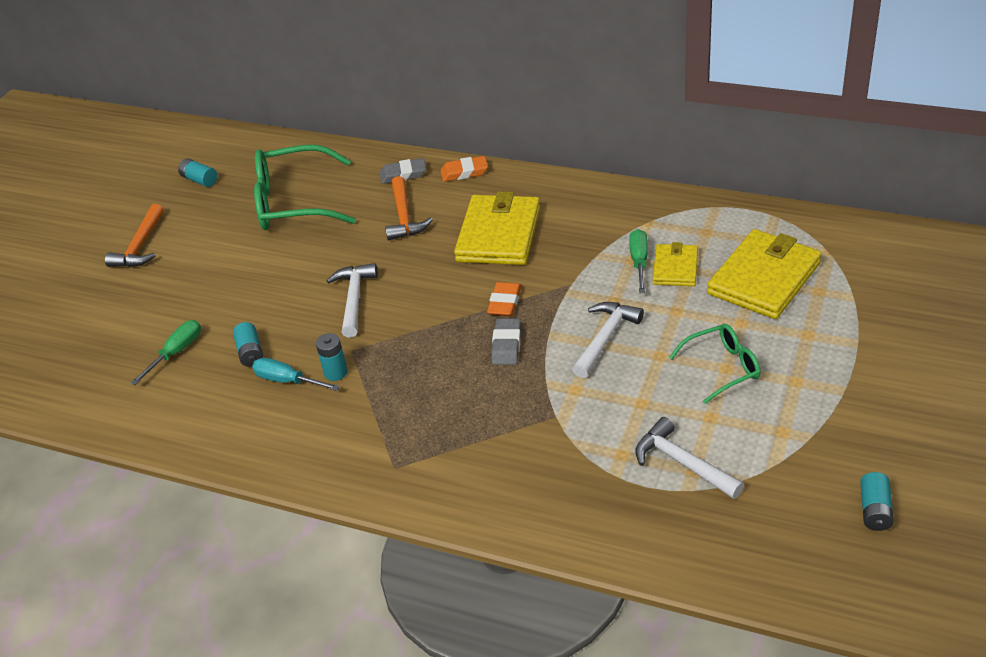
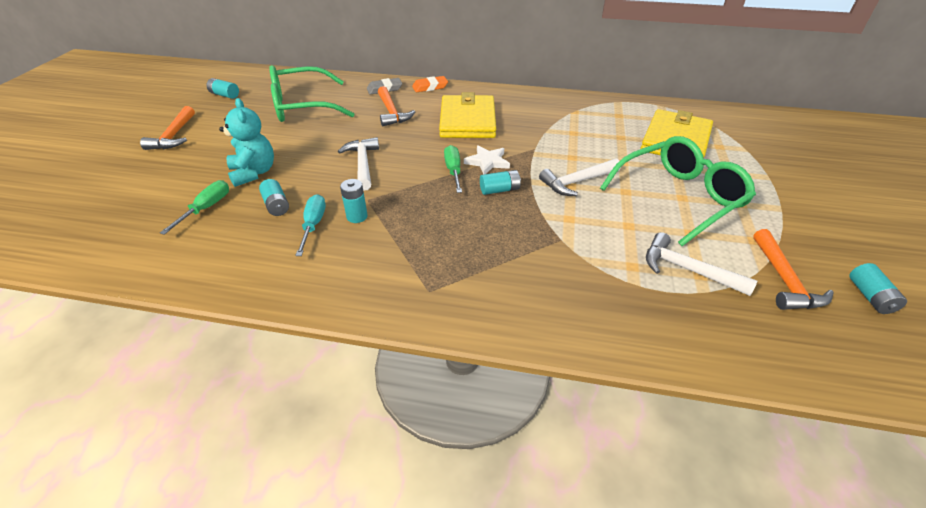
camera: 15 degrees left, 0 degrees up
turquoise screwdriver [252,358,340,391] -> turquoise screwdriver turned 75 degrees clockwise [295,194,326,256]
orange eraser [487,282,521,316] -> white star [464,145,510,175]
grey eraser [491,319,521,365] -> turquoise battery [480,170,521,195]
white hammer [572,302,644,378] -> white hammer turned 135 degrees counterclockwise [539,158,621,196]
green screwdriver [629,229,648,293] -> green screwdriver moved to [444,145,462,193]
yellow wallet [653,242,698,286] -> none
green glasses [669,324,761,404] -> green glasses [600,136,756,246], size x1.79
none -> turquoise teddy bear [219,98,274,187]
none -> orange hammer [753,229,834,310]

